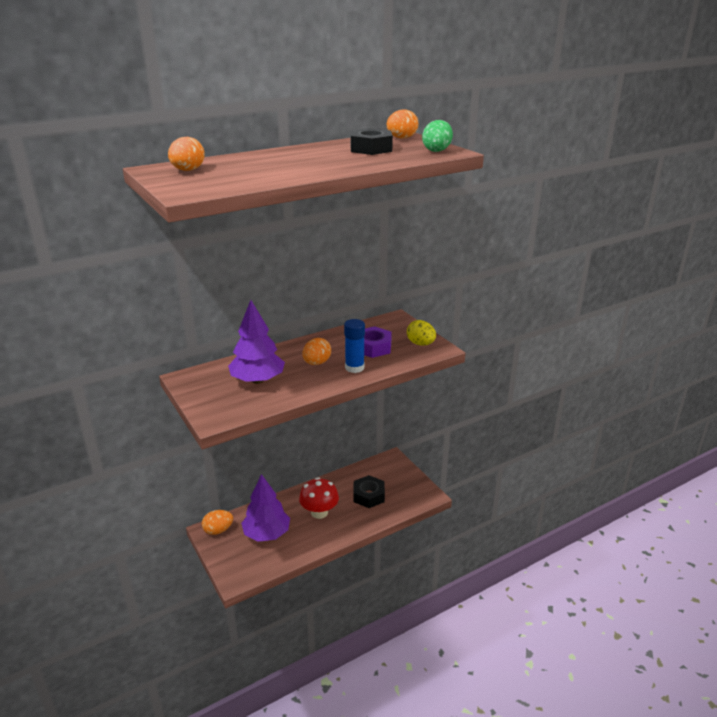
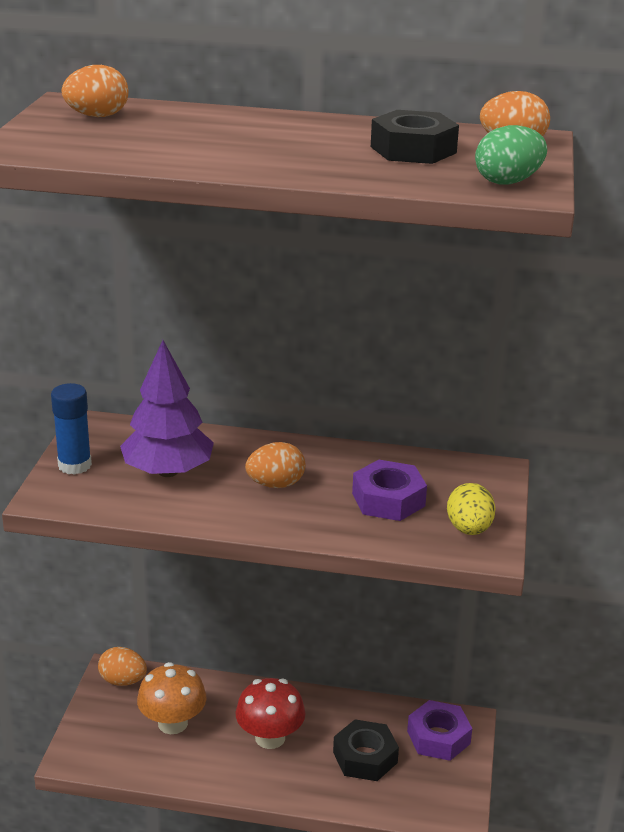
camera: 40 degrees right, 0 degrees up
purple tree [241,474,290,542] -> orange mushroom [137,662,207,734]
blue glue stick [344,319,365,373] -> blue glue stick moved to [51,383,92,475]
none -> purple nut [407,700,472,761]

